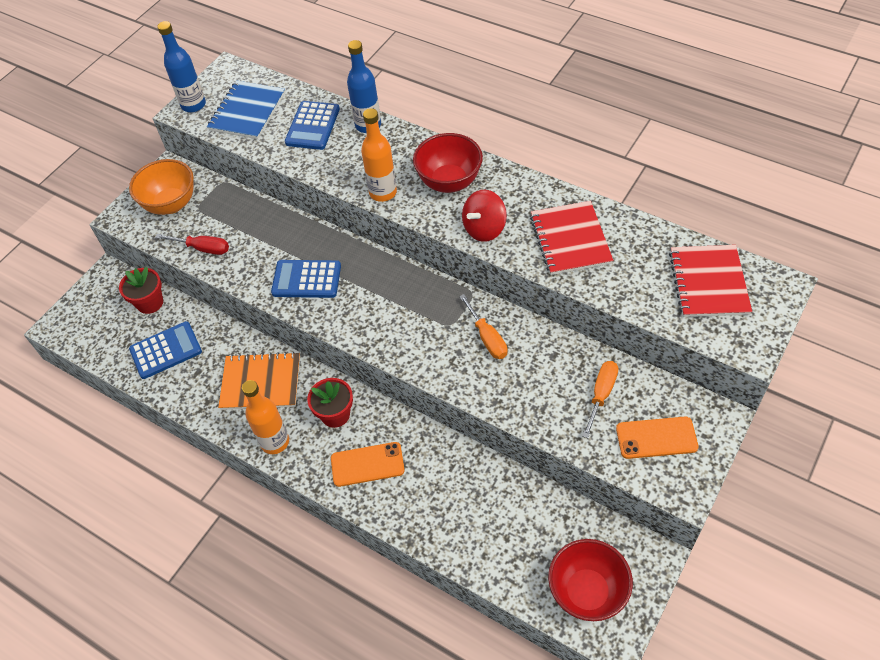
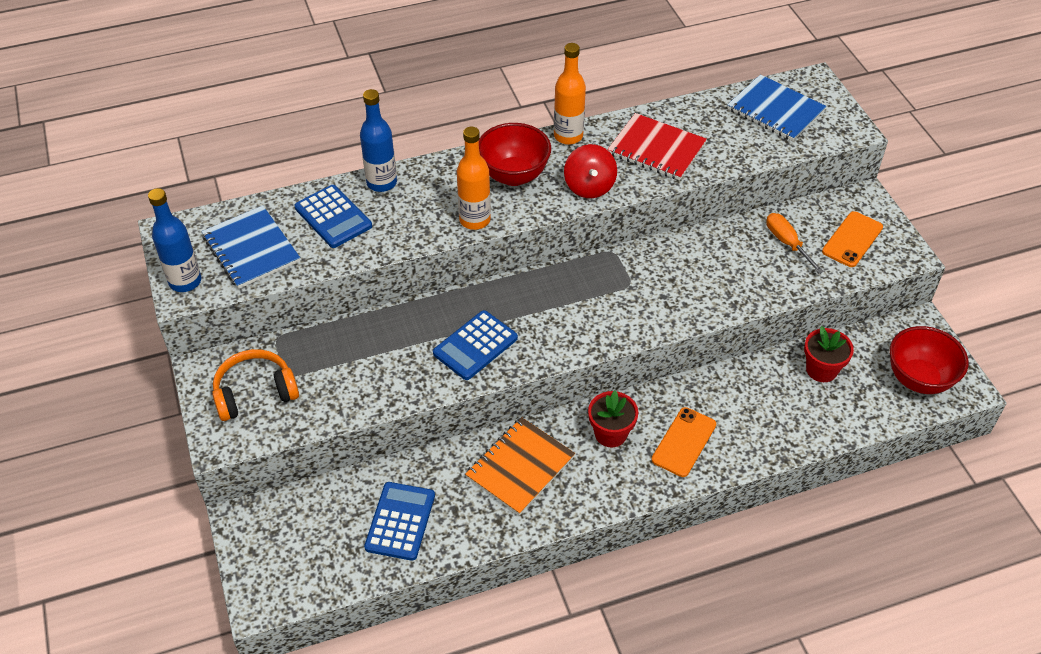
camera: 55 degrees left, 5 degrees down
red flower pot [119,267,163,314] -> red flower pot moved to [804,326,854,382]
orange bowl [129,159,194,215] -> orange headphones [212,349,299,421]
red screwdriver [155,234,229,255] -> none
orange bottle [242,380,289,454] -> orange bottle moved to [554,43,586,145]
orange screwdriver [459,294,508,359] -> none
red notebook [669,245,752,317] -> blue notebook [727,74,826,141]

